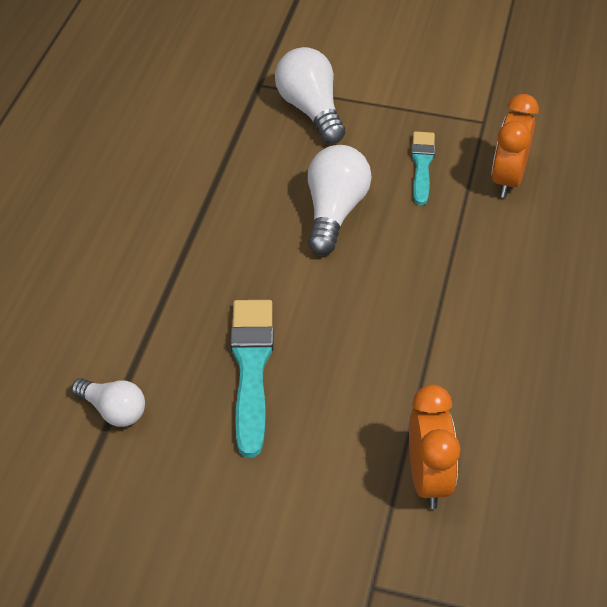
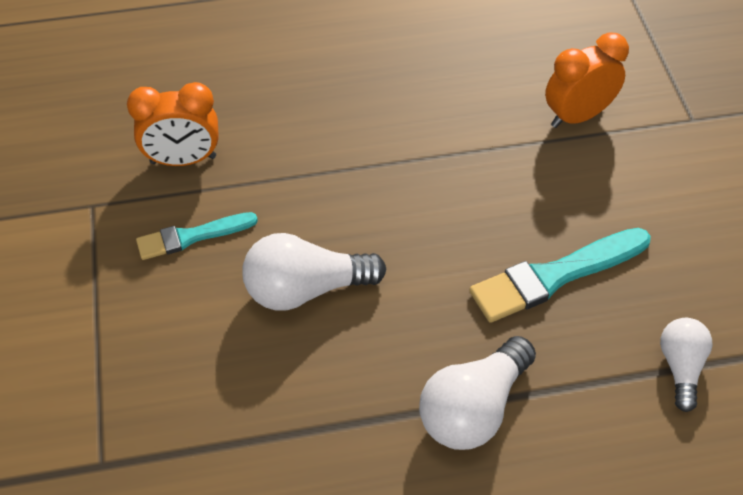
camera: 115 degrees left, 5 degrees up
white light bulb [275,47,345,144] -> white light bulb moved to [419,336,536,450]

